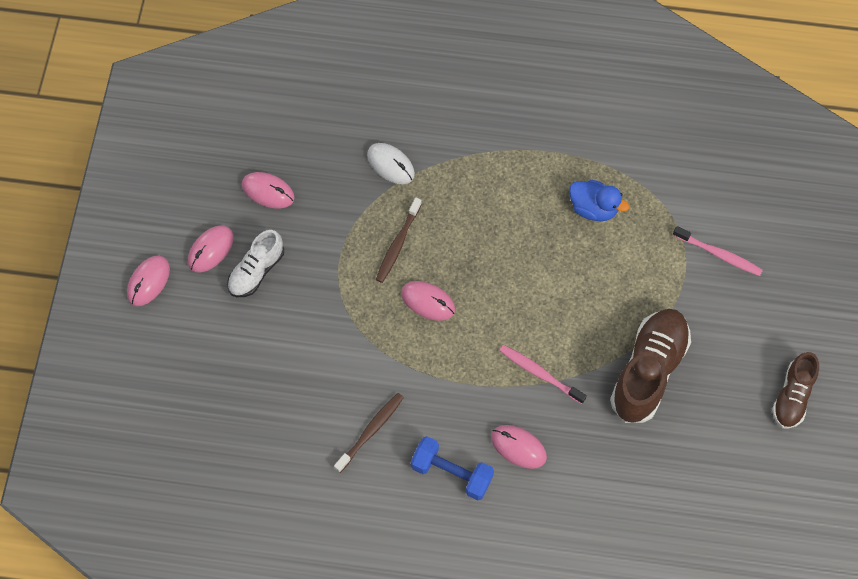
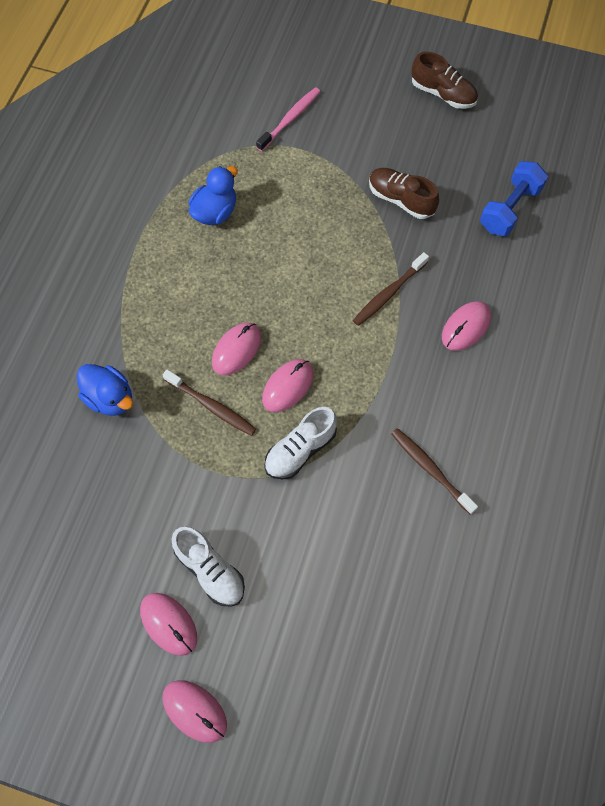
camera: 80 degrees left, 0 degrees up
pink mouse [242,172,294,208] -> pink mouse moved to [212,323,261,375]
white mouse [367,143,415,184] -> blue duck [77,364,133,416]
blue dumbbell [411,436,494,501] -> blue dumbbell moved to [480,161,548,236]
pink toothbrush [499,345,587,404] -> brown toothbrush [353,252,429,326]
brown shoe [610,309,691,423] -> brown shoe [369,168,439,219], size x0.60
none -> white shoe [264,407,337,480]

